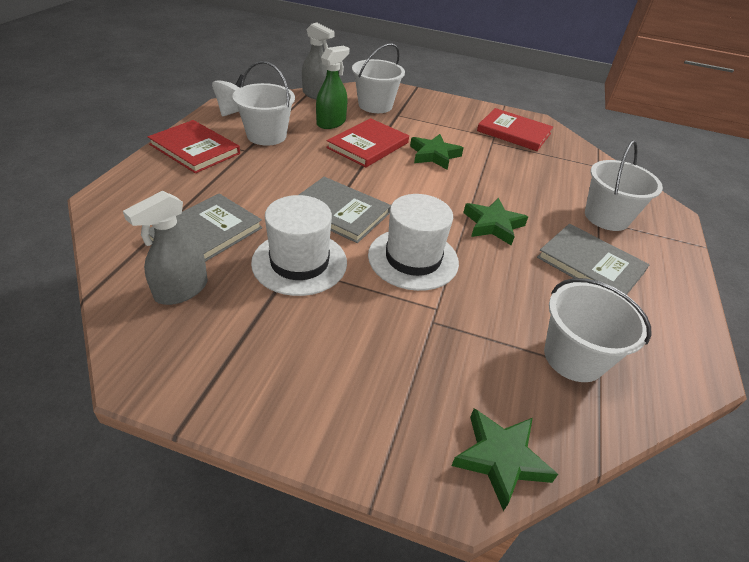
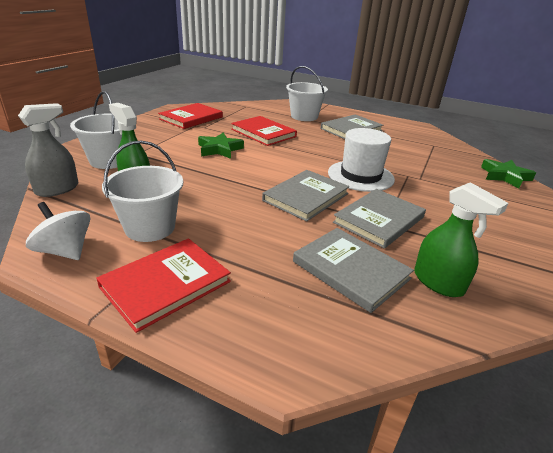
camera: 80 degrees left, 10 degrees down
grey spray bottle [123,191,208,305] -> green spray bottle [414,182,508,297]
white hat [251,195,347,296] -> grey book [333,189,426,249]
red book [326,118,409,167] -> red book moved to [231,116,297,146]
green star [463,198,528,245] -> none
white bucket [544,278,652,382] -> none

